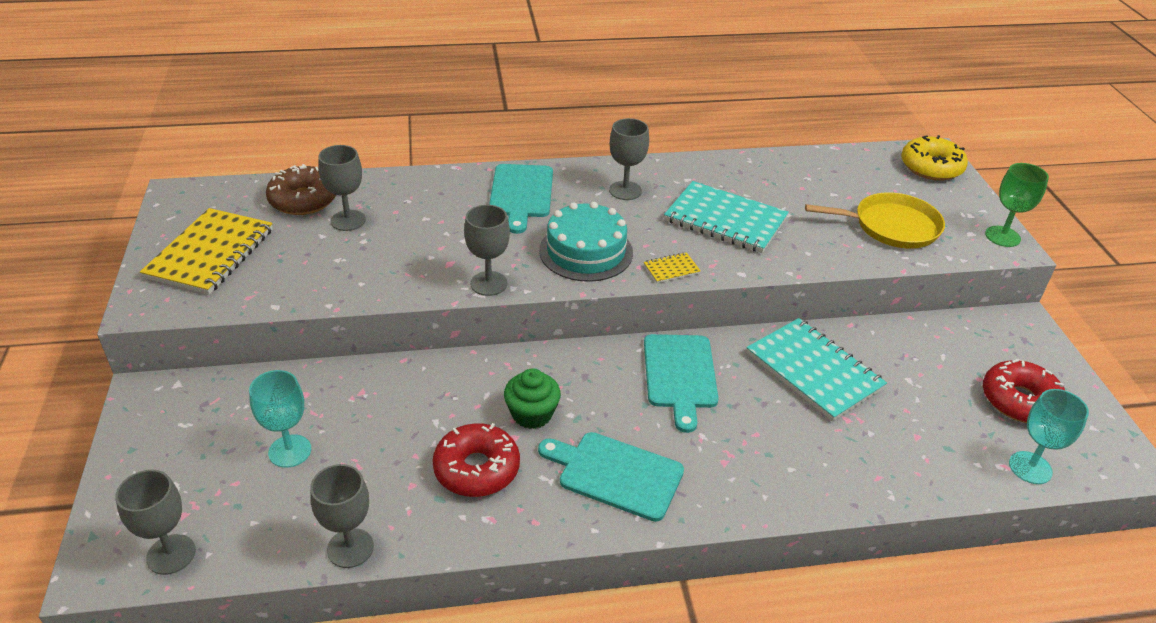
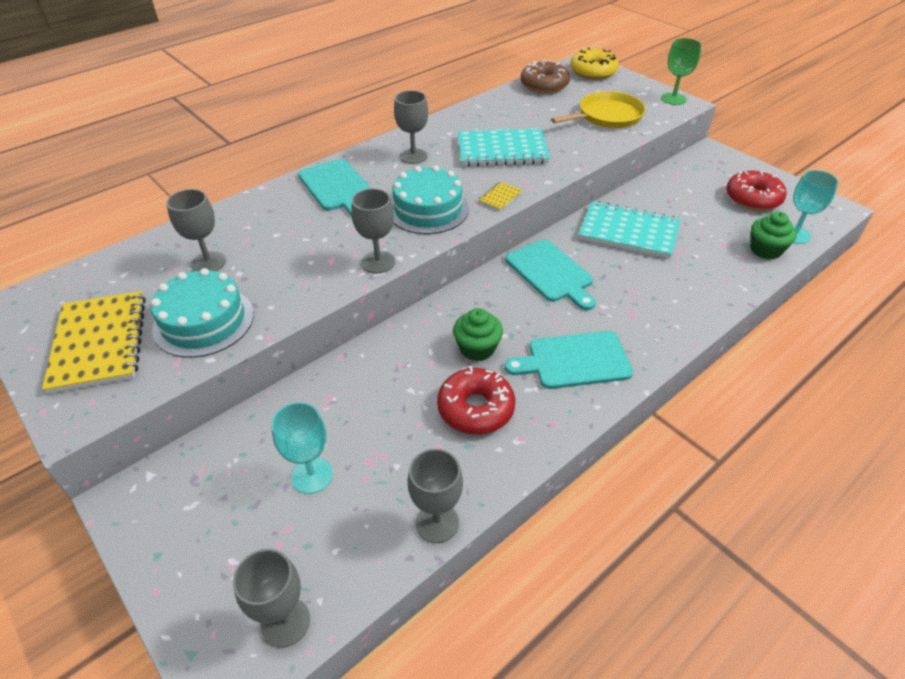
camera: 30 degrees left, 5 degrees up
brown donut [266,164,336,215] -> brown donut moved to [521,60,570,94]
none -> turquoise cake [151,268,254,358]
none -> green cupcake [750,211,797,260]

